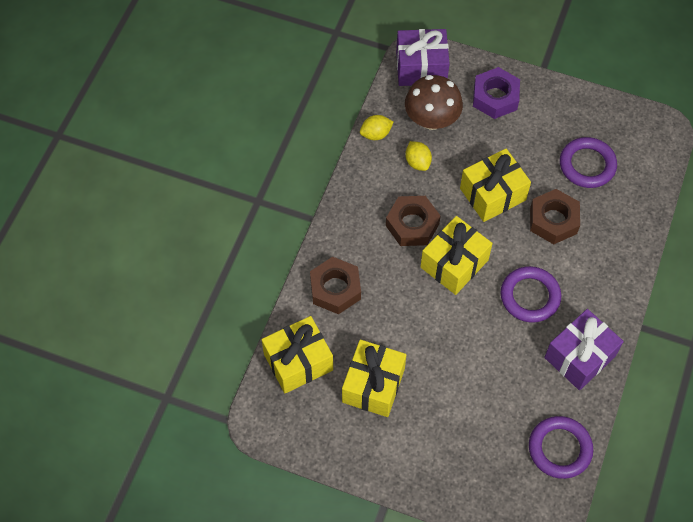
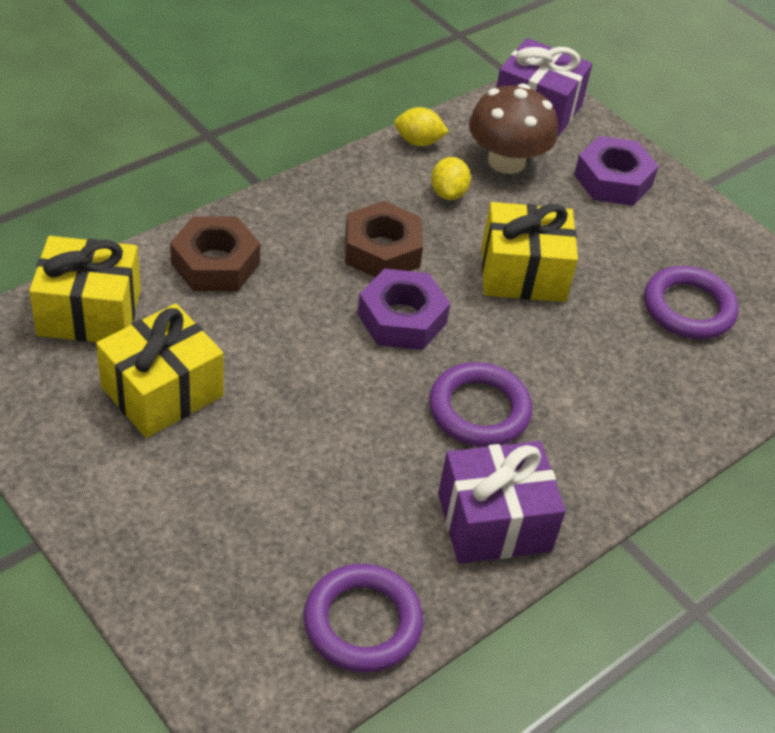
camera: 25 degrees right, 15 degrees down
yellow gift [420,216,493,295] -> purple nut [357,269,450,350]
brown nut [530,189,580,244] -> none

